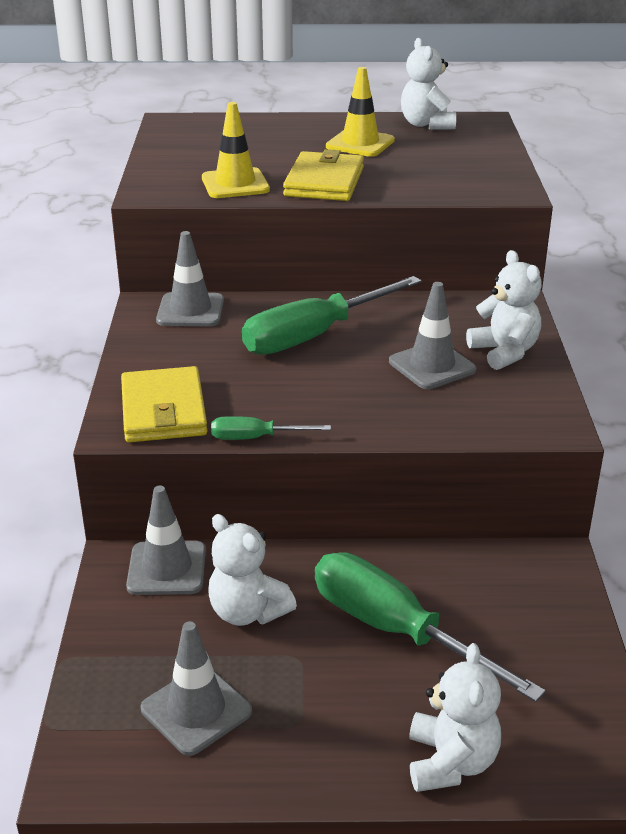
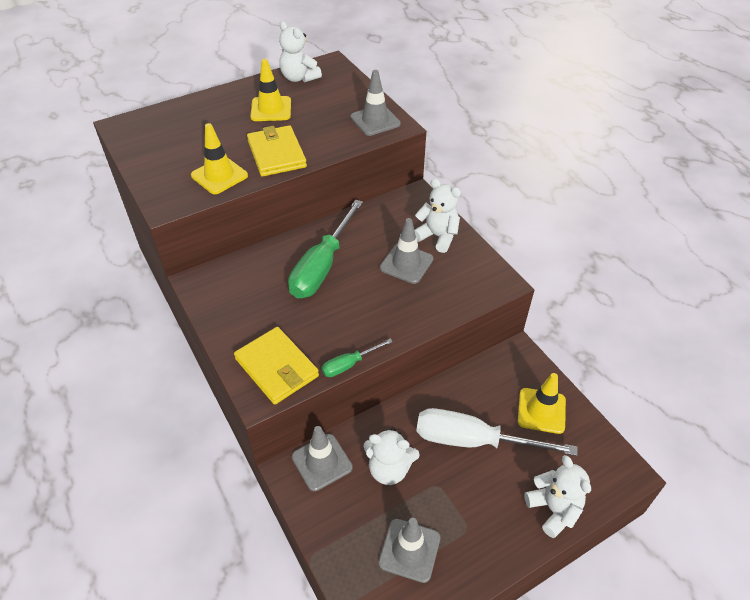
camera: 30 degrees left, 15 degrees up
grey traffic cone [156,231,224,327] -> grey traffic cone moved to [351,70,401,136]
green screwdriver [315,552,546,702] -> white screwdriver [416,408,578,456]
none -> yellow traffic cone [518,373,566,434]

